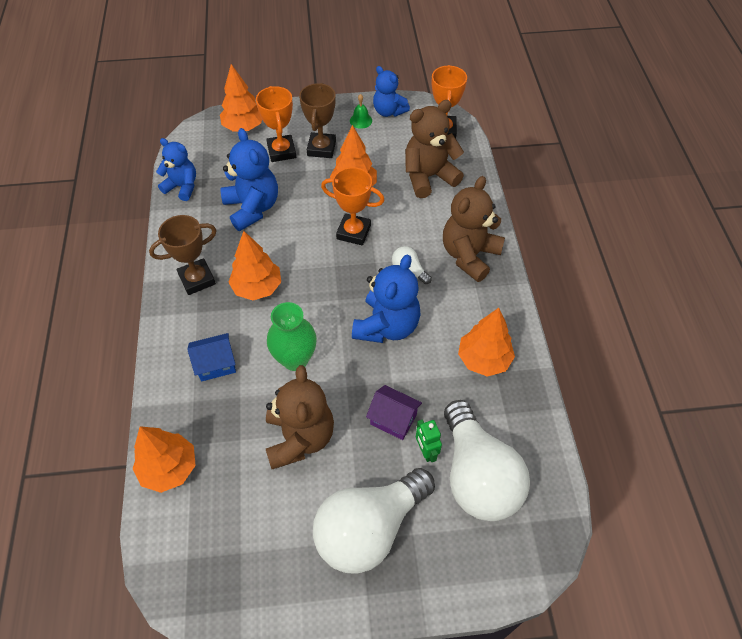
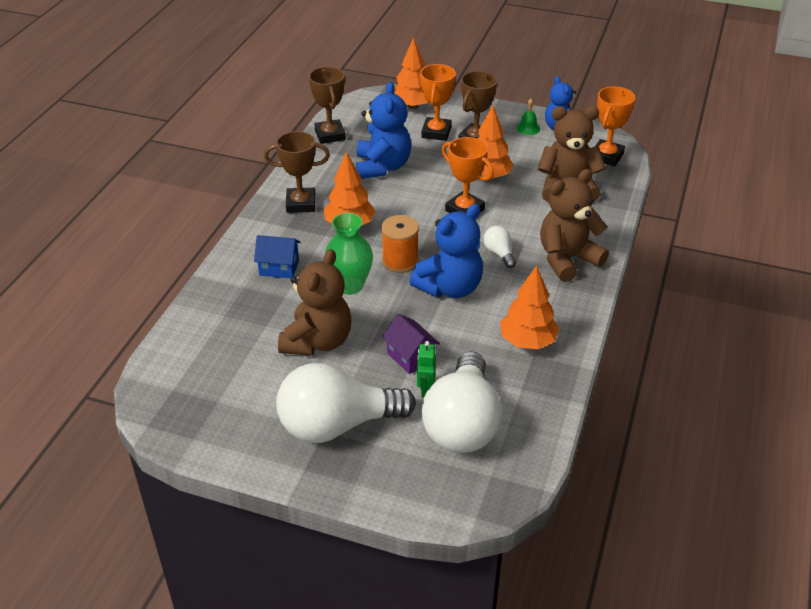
camera: 25 degrees right, 15 degrees down
orange tree [132,426,196,493] -> none
blue teddy bear [156,138,196,201] -> brown trophy [309,67,346,144]
none -> orange spool [381,215,419,273]

